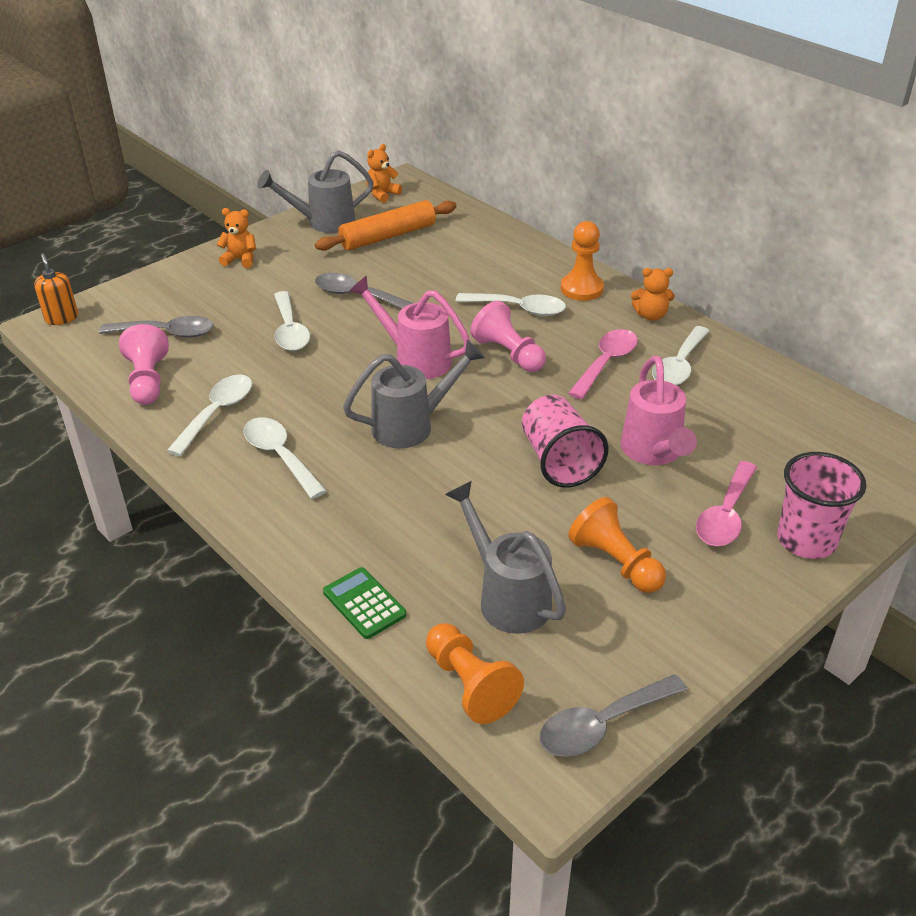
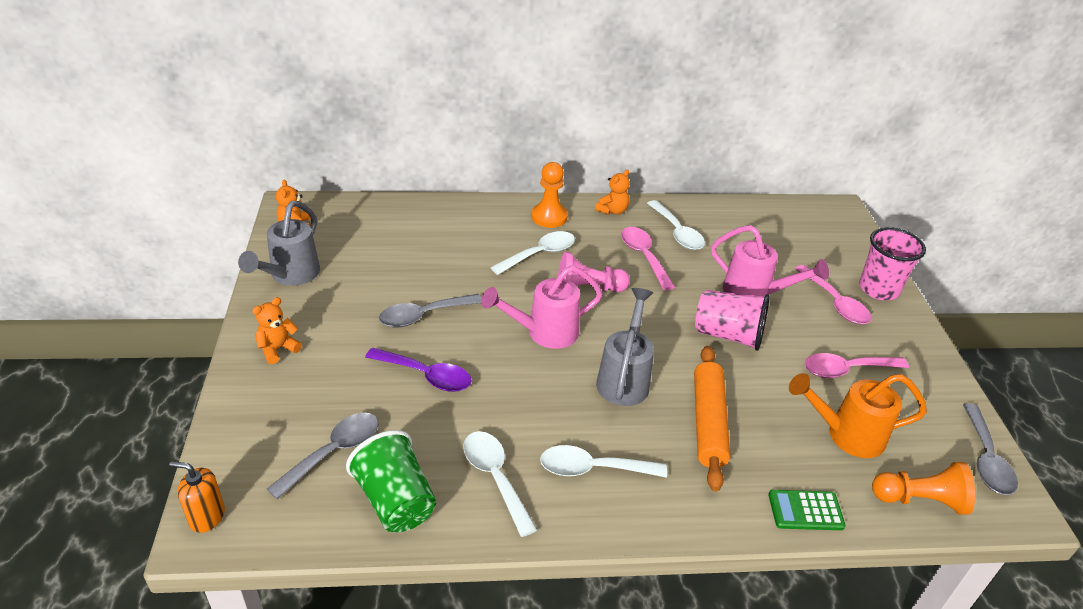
camera: 55 degrees left, 0 degrees up
pink pawn [119,324,169,405] -> green cup [346,430,436,532]
white spoon [274,291,310,351] -> purple spoon [365,347,471,392]
orange rolling pin [315,200,457,251] -> orange rolling pin moved to [694,346,730,491]
grey watering can [445,481,566,634] -> orange watering can [789,373,927,458]
orange pawn [568,497,666,593] -> pink spoon [804,353,909,378]

